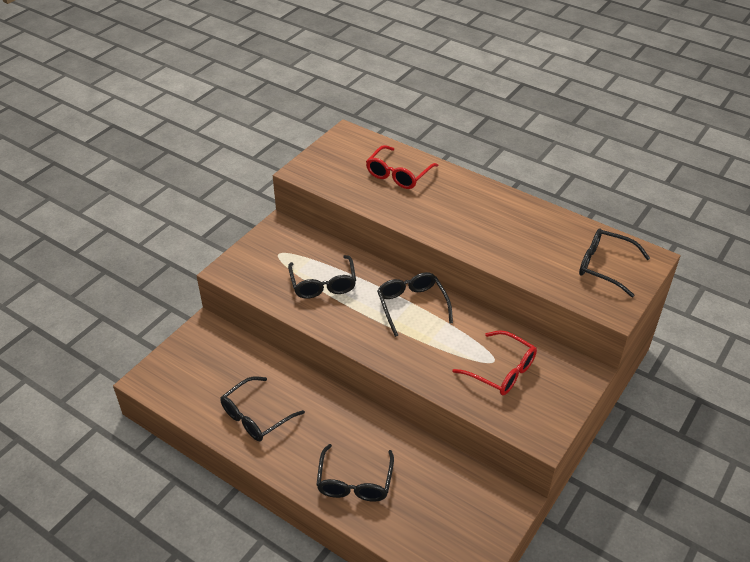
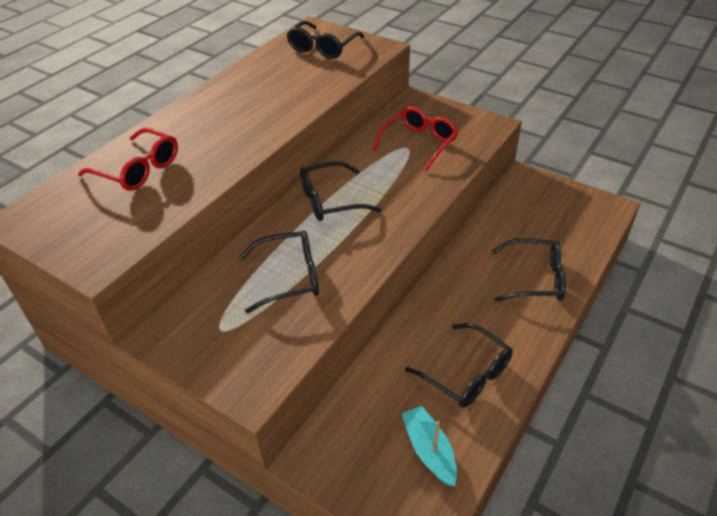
camera: 90 degrees left, 0 degrees up
none -> turquoise boat [402,406,457,486]

